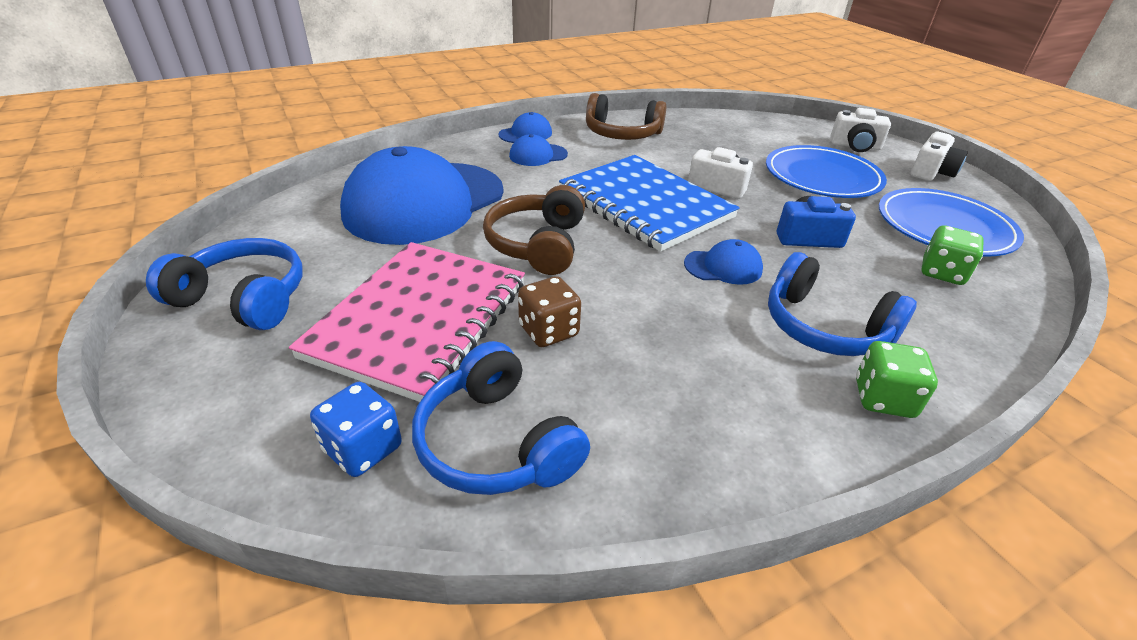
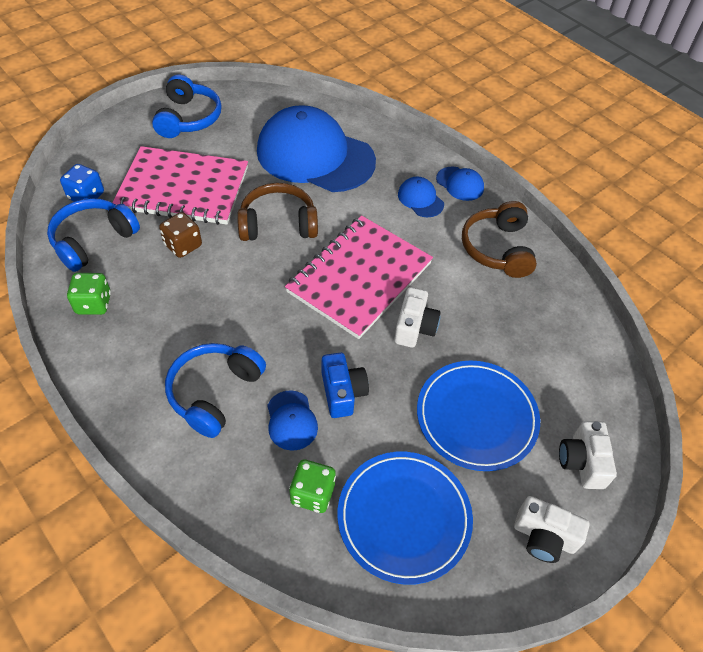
camera: 75 degrees right, 15 degrees up
blue notebook [559,155,740,252] -> pink notebook [285,215,433,339]
blue cap [684,239,763,285] -> blue cap moved to [267,390,318,451]
green dice [856,341,938,418] -> green dice moved to [67,273,111,315]

